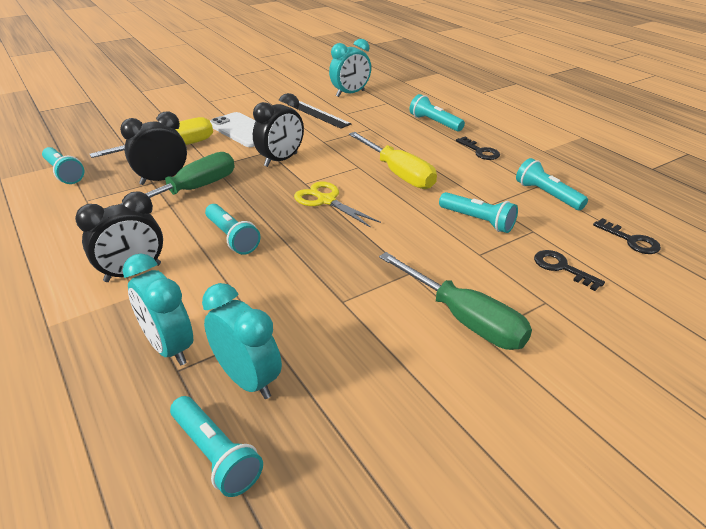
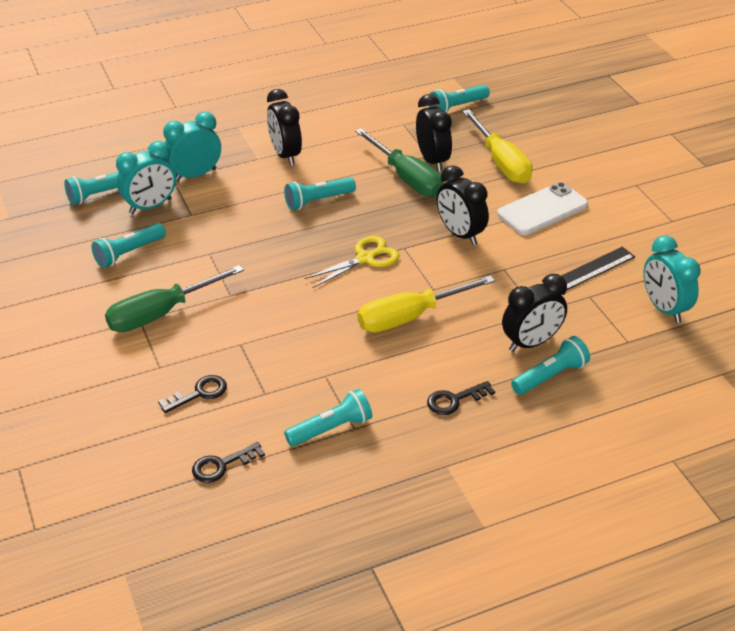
camera: 100 degrees right, 5 degrees up
turquoise flashlight [439,192,518,233] -> turquoise flashlight moved to [92,223,166,268]
none -> black clock [502,274,567,352]

